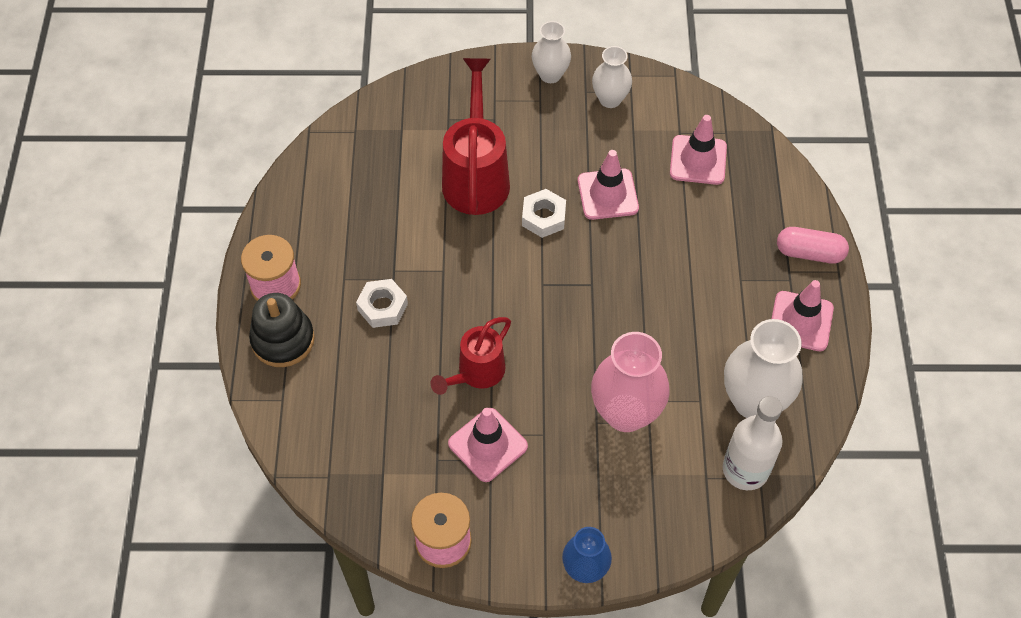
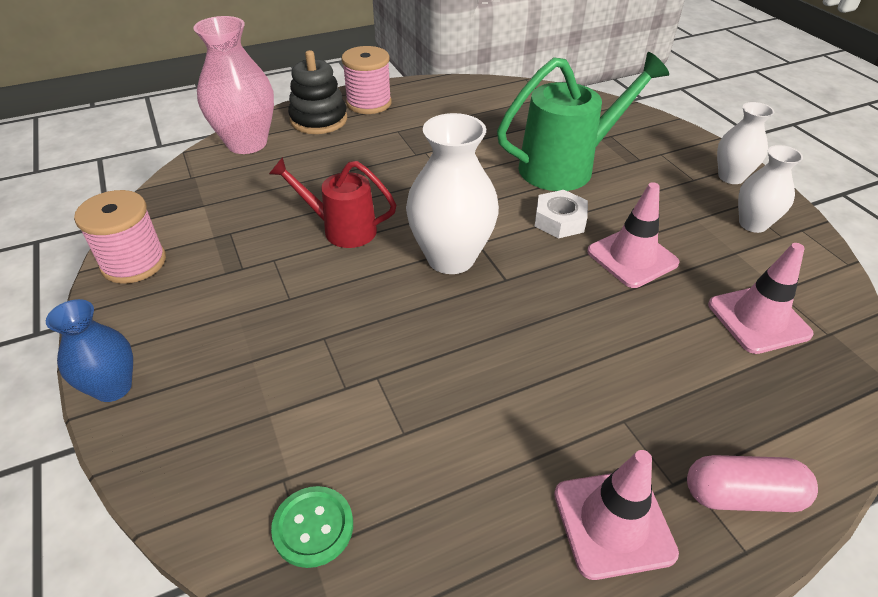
camera: 65 degrees right, 15 degrees down
white nut [356,279,408,328] -> none
red watering can [442,58,510,215] -> green watering can [497,52,669,191]
pink traffic cone [448,408,528,482] -> none
pink vase [591,332,670,432] -> pink vase moved to [193,16,274,154]
white bottle [723,396,783,490] -> green button [271,486,353,568]
white vase [724,319,802,418] -> white vase moved to [406,113,499,274]
pink capsule [777,227,849,264] -> pink capsule turned 75 degrees counterclockwise [687,455,818,512]

